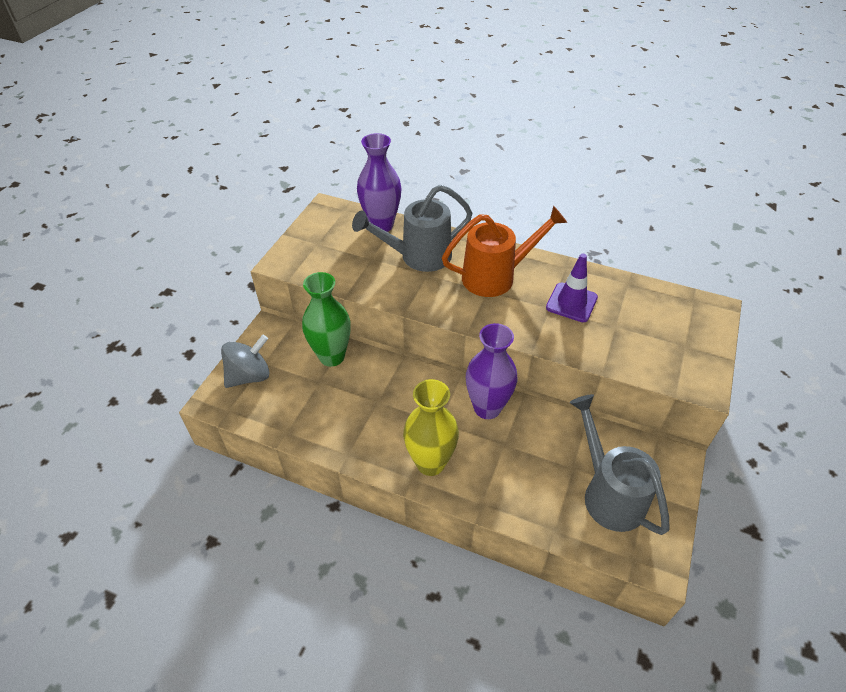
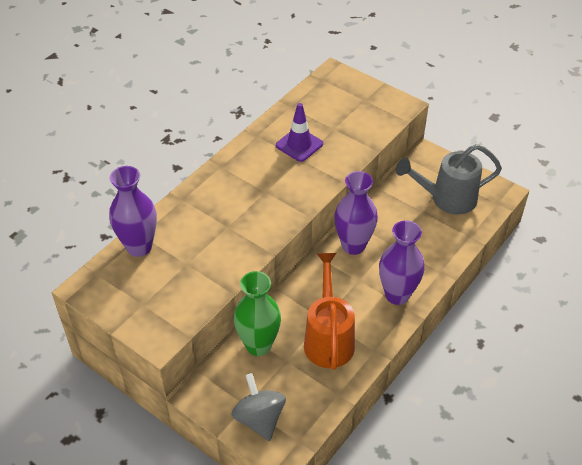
camera: 75 degrees left, 0 degrees up
grey watering can [352,185,473,272] -> none
yellow vase [403,379,459,476] -> purple vase [379,220,425,305]
orange watering can [442,206,567,297] -> orange watering can moved to [304,253,355,370]

